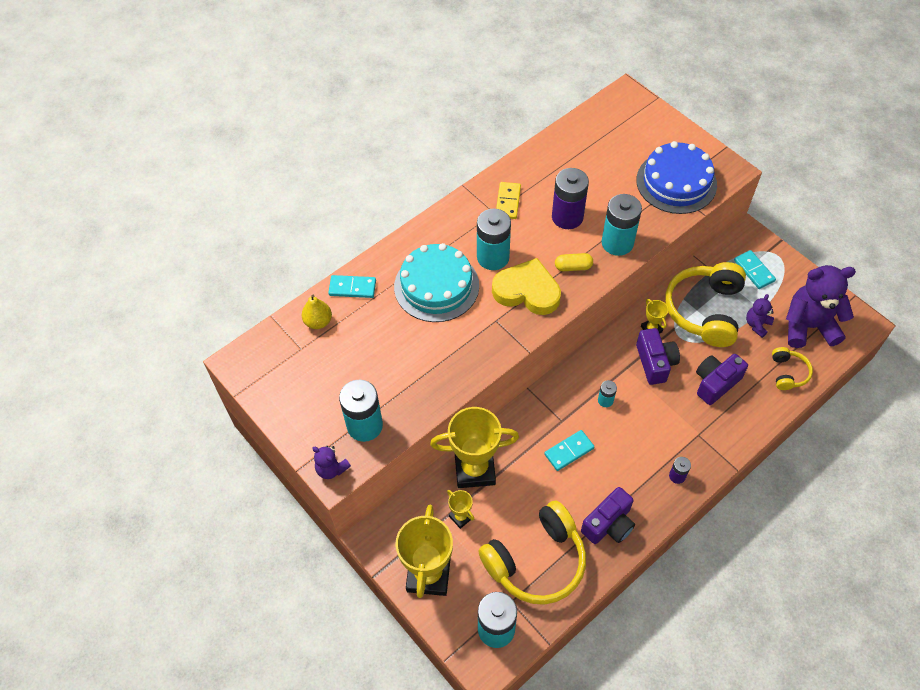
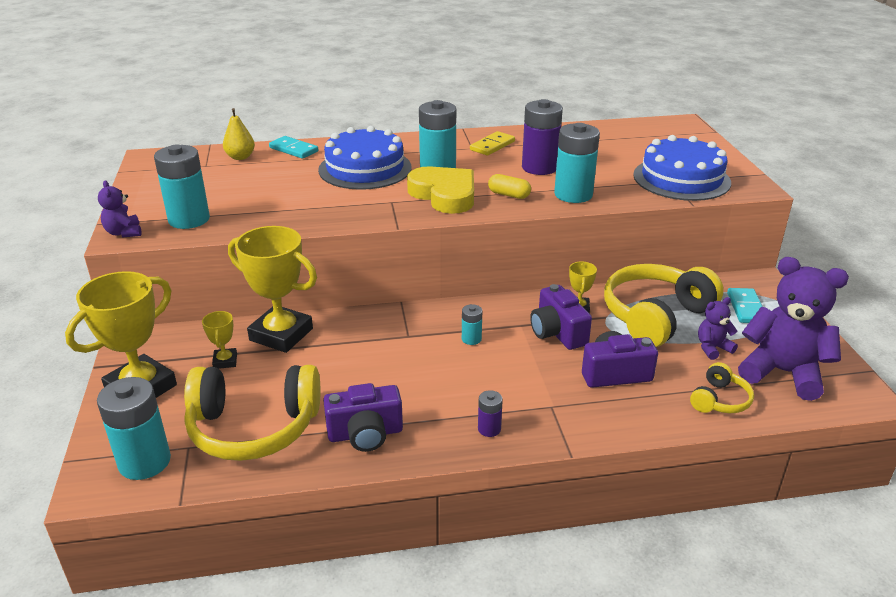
camera: 30 degrees right, 25 degrees down
turquoise cake [394,243,479,322] -> blue cake [318,126,412,190]
turquoise domino [544,430,595,471] -> none
purple camera [636,328,680,385] -> purple camera turned 135 degrees clockwise [530,284,592,350]

